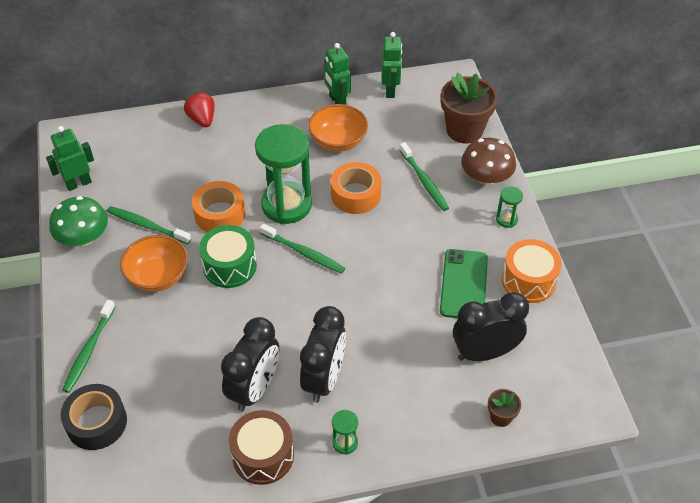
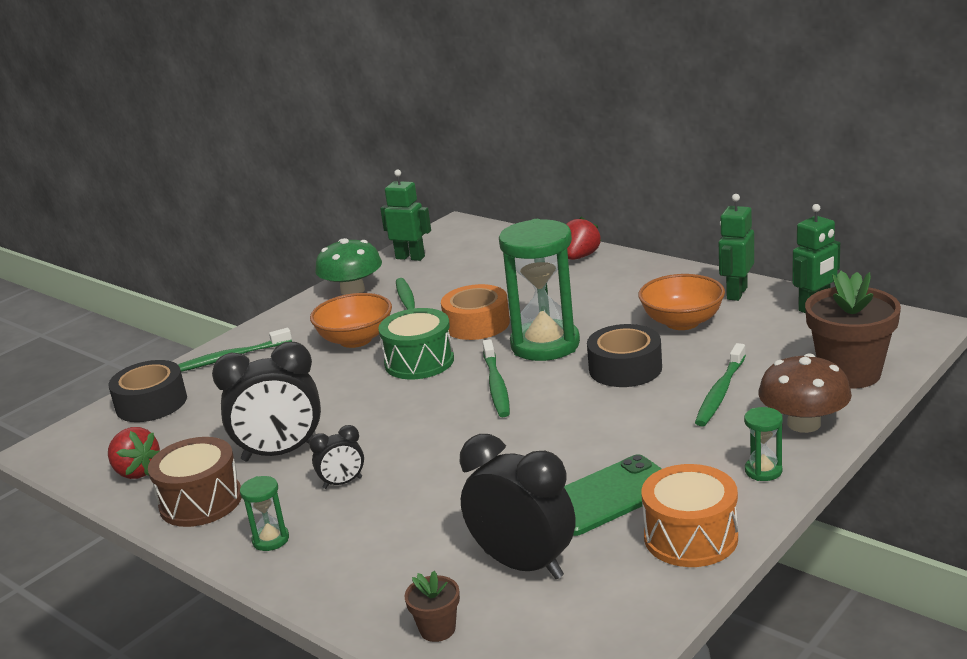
camera: 55 degrees right, 25 degrees down
black clock [300,306,346,403] -> black clock [309,425,364,489], size x0.50
orange tape [331,162,381,214] -> black tape [587,324,662,387]
none -> red strawberry [108,427,160,479]

